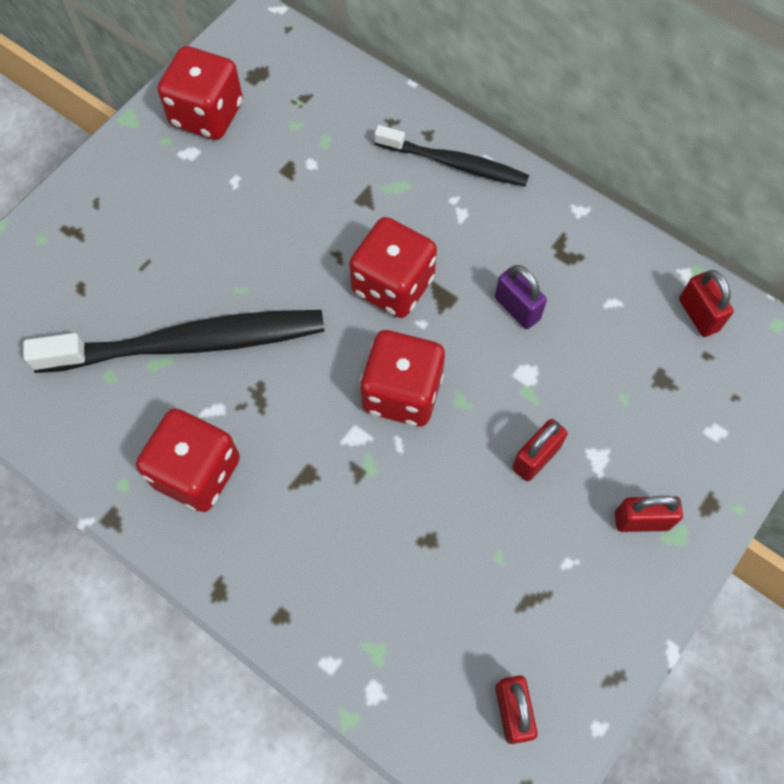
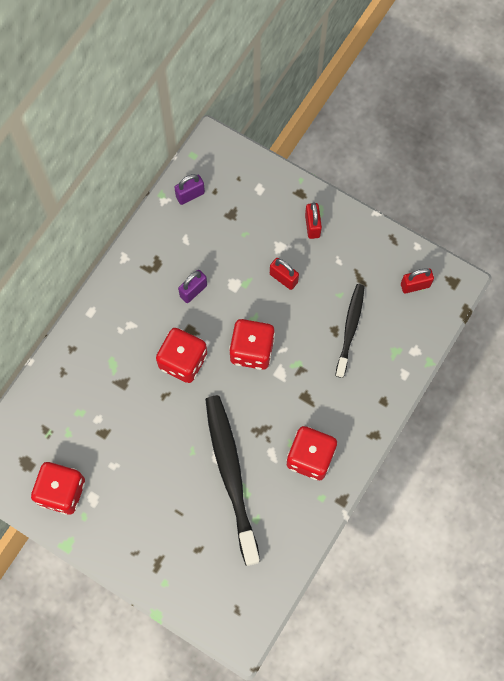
camera: 95 degrees left, 5 degrees up
black toothbrush [374,125,529,187] -> black toothbrush moved to [335,284,365,378]
red padlock [679,270,734,337] -> purple padlock [174,174,205,205]

